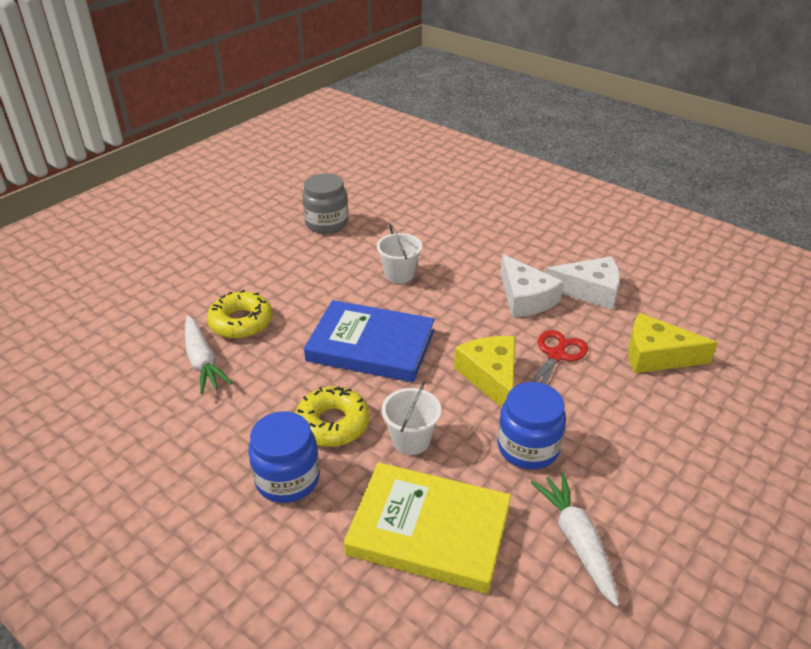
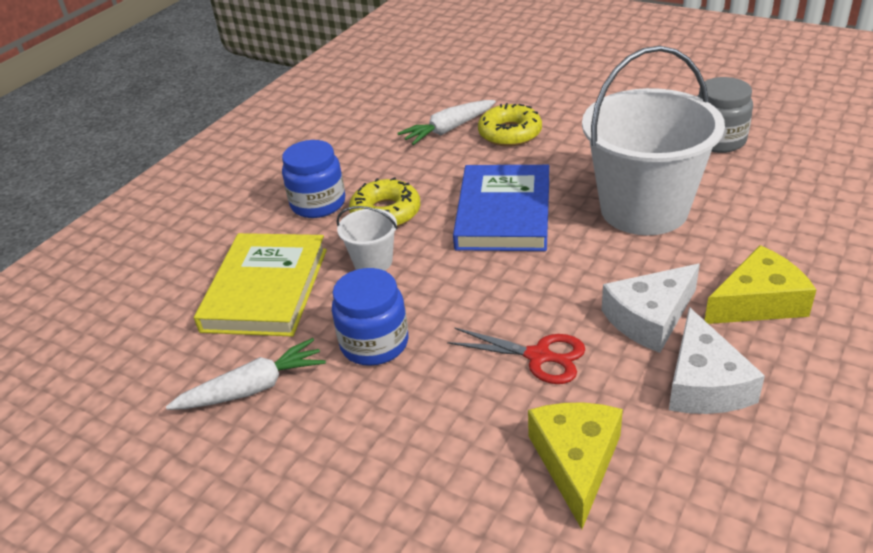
camera: 85 degrees right, 0 degrees up
white bucket [377,224,422,283] -> white bucket [582,46,725,235], size x2.29
yellow cheese [454,336,516,408] -> yellow cheese moved to [705,245,816,324]

